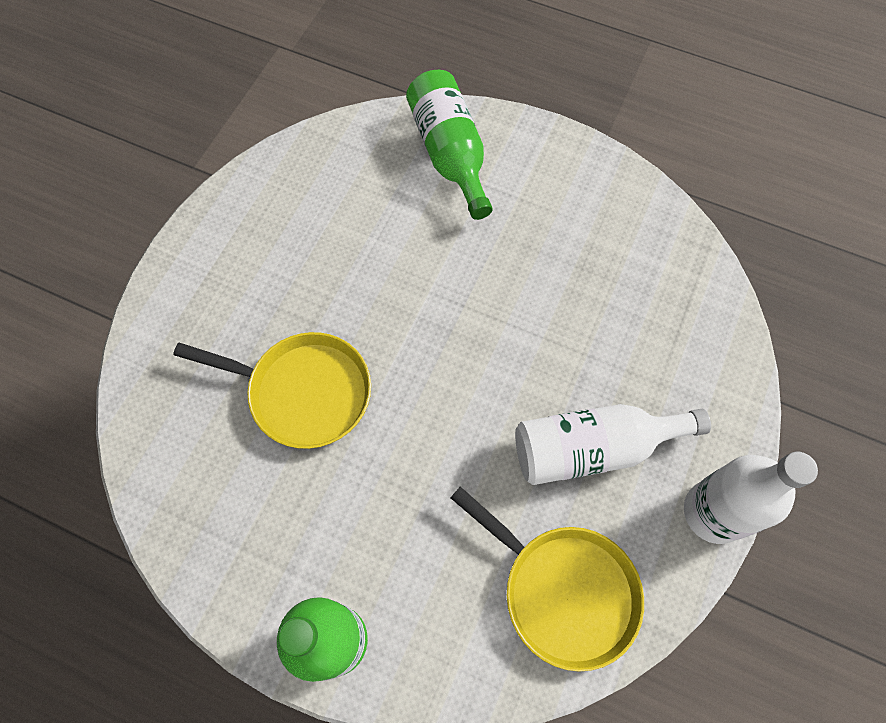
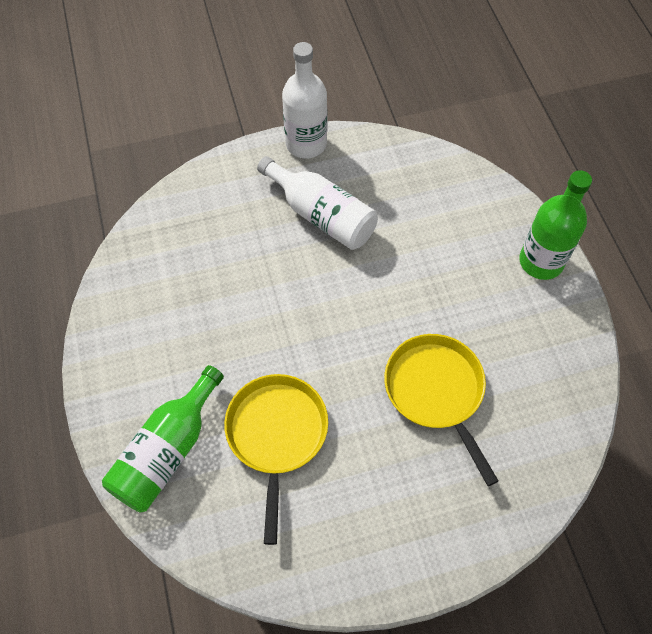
camera: 130 degrees left, 5 degrees down
yellow pan [451,486,644,672] -> yellow pan moved to [224,374,328,545]

